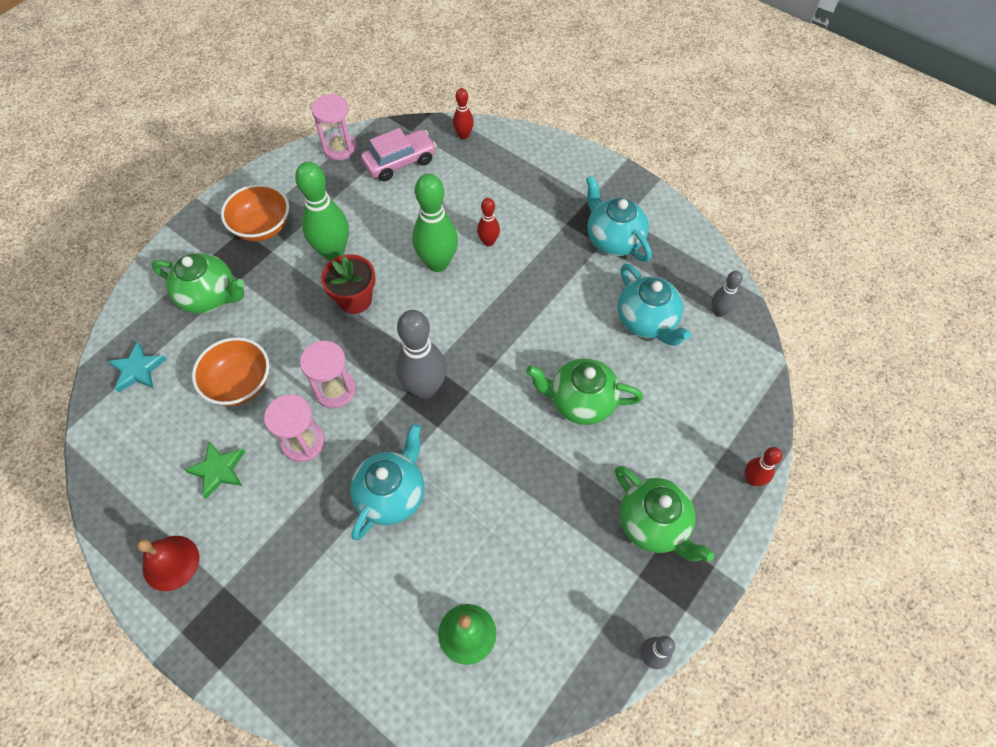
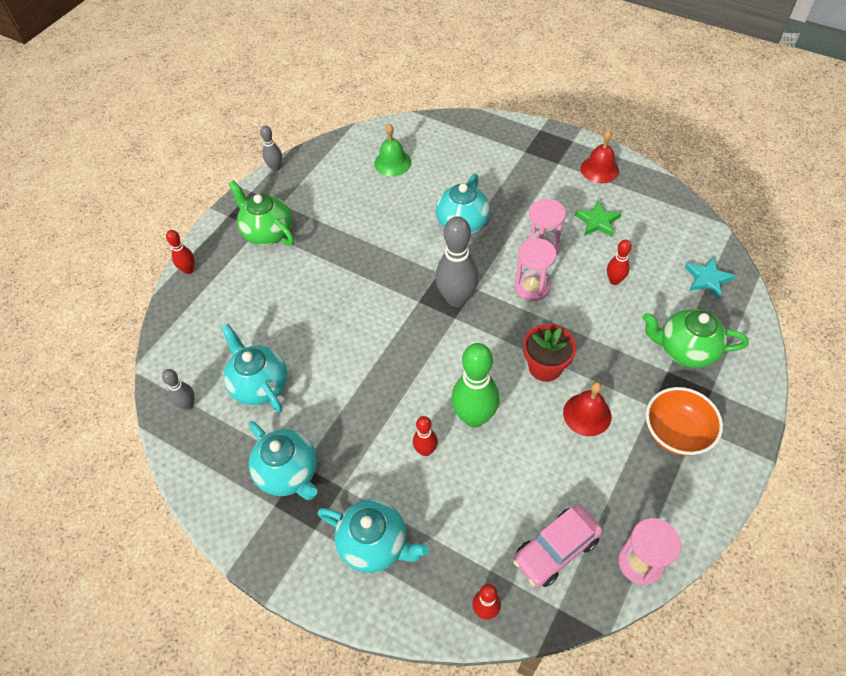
camera: 175 degrees right, 5 degrees down
orange bowl [192,337,269,406] -> red bowling pin [607,240,632,285]
green bowling pin [295,162,349,261] -> red bell [563,382,611,436]
green teapot [526,358,643,425] -> none
none -> turquoise teapot [317,499,429,573]

